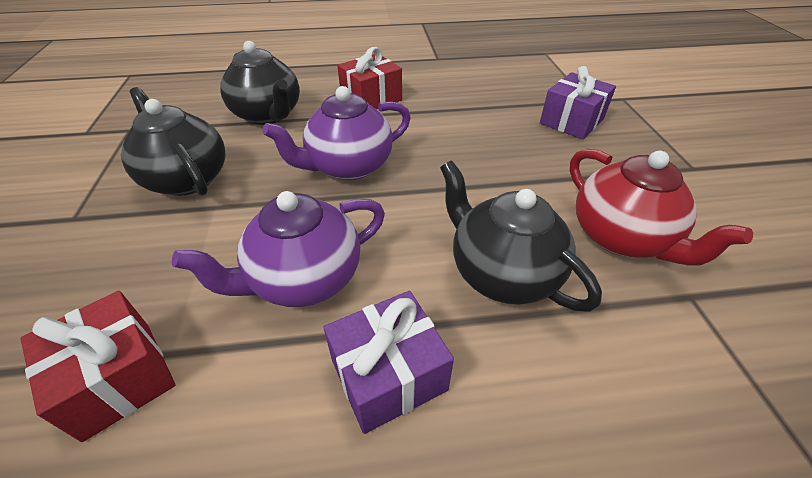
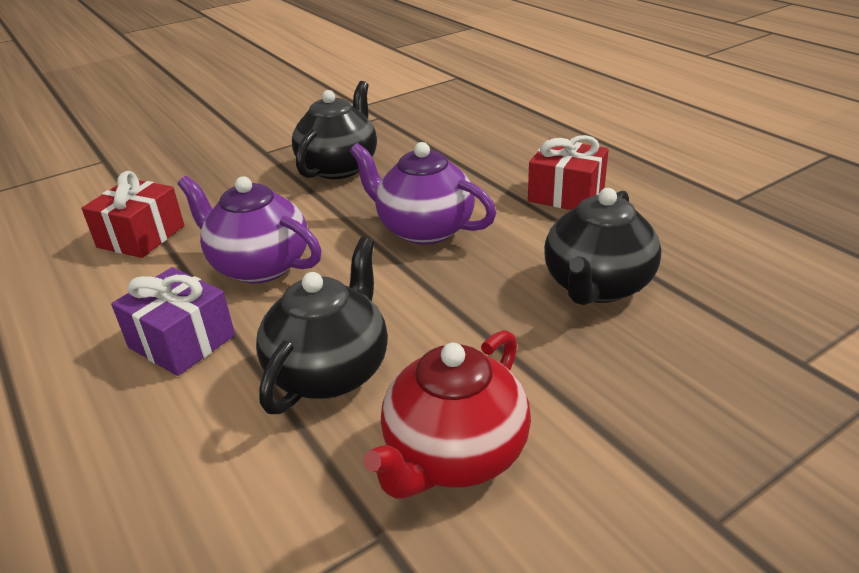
camera: 65 degrees right, 10 degrees down
black teapot [220,41,300,125] -> black teapot moved to [544,188,661,305]
purple gift [540,66,616,140] -> none

